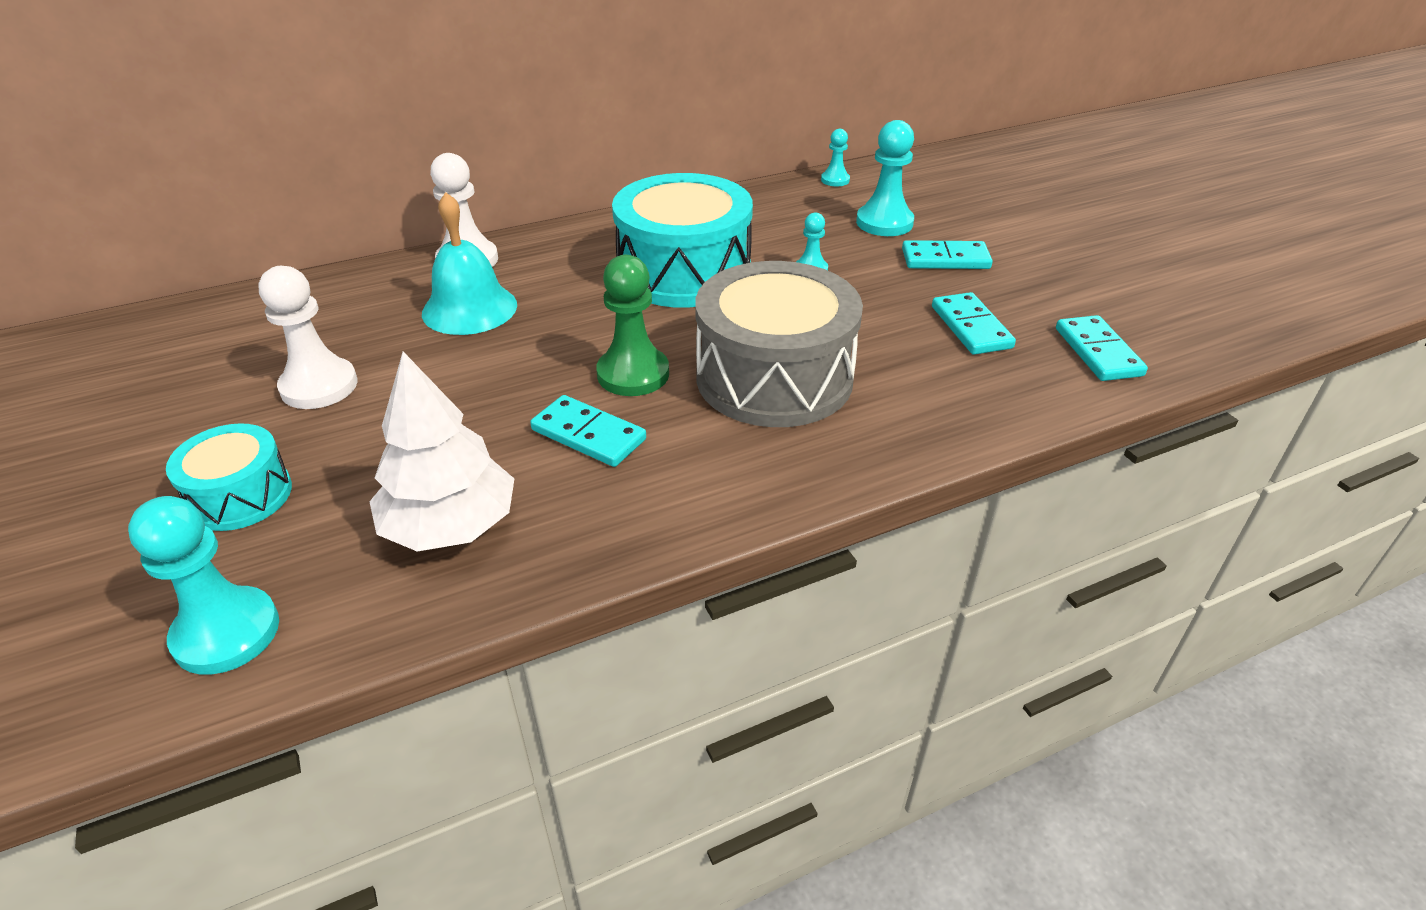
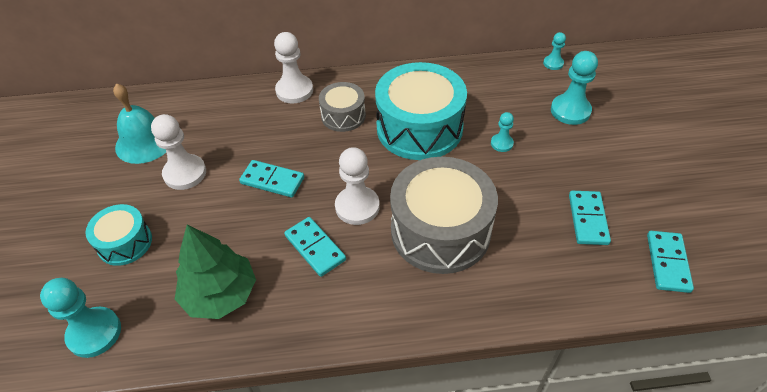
camera: 20 degrees right, 10 degrees up
white tree [369,352,514,552] -> green tree [175,225,256,319]
turquoise bell [422,192,517,335] -> turquoise bell moved to [113,83,166,164]
green pawn [596,255,669,396] -> white pawn [335,147,380,225]
turquoise domino [902,240,993,269] -> turquoise domino moved to [239,160,304,198]
none -> grey drum [319,82,366,132]

